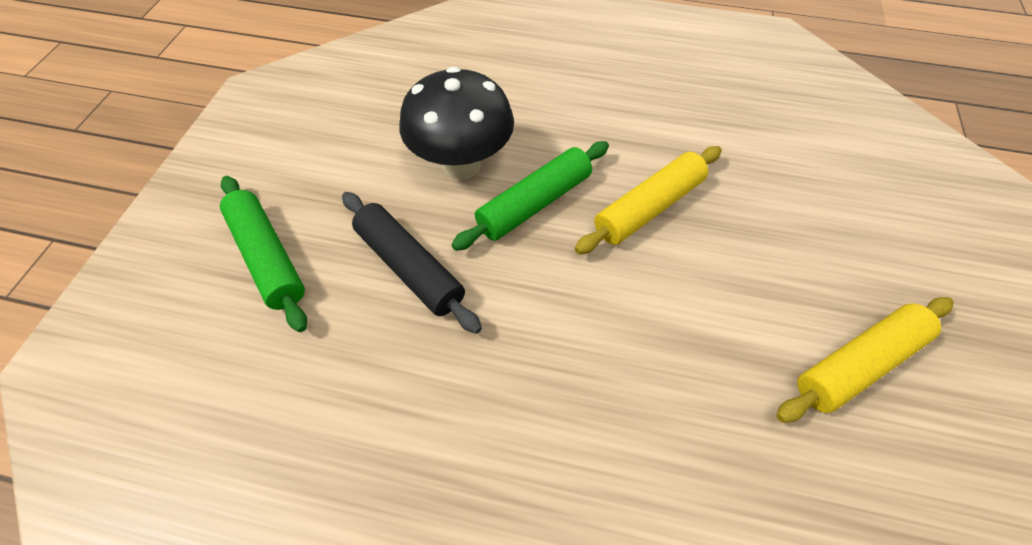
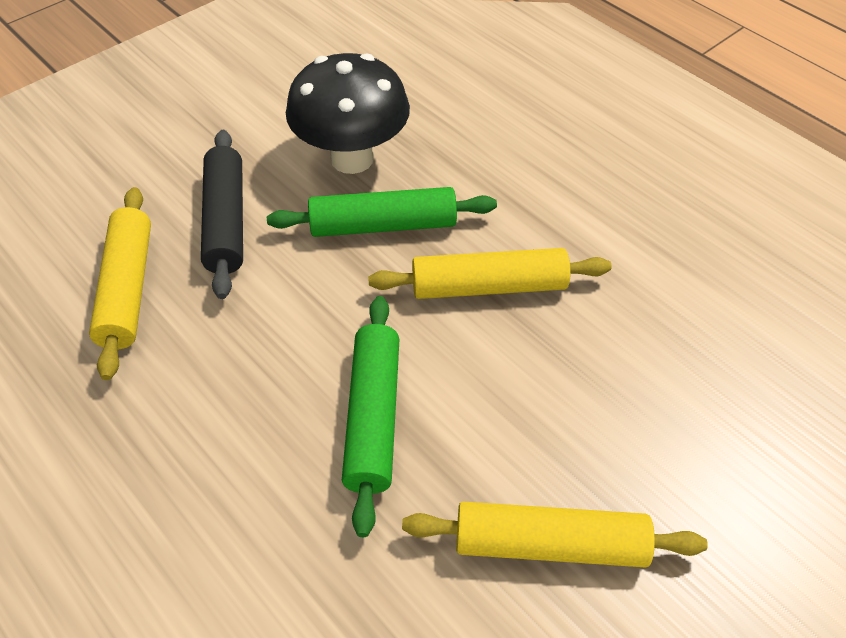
camera: 35 degrees right, 5 degrees down
green rolling pin [220,176,307,332] -> green rolling pin moved to [342,296,400,537]
none -> yellow rolling pin [89,187,151,380]

